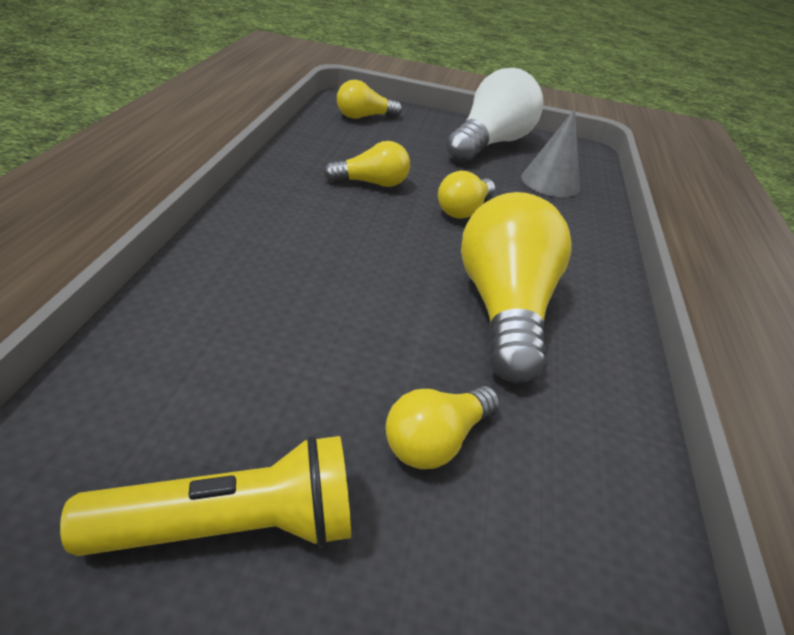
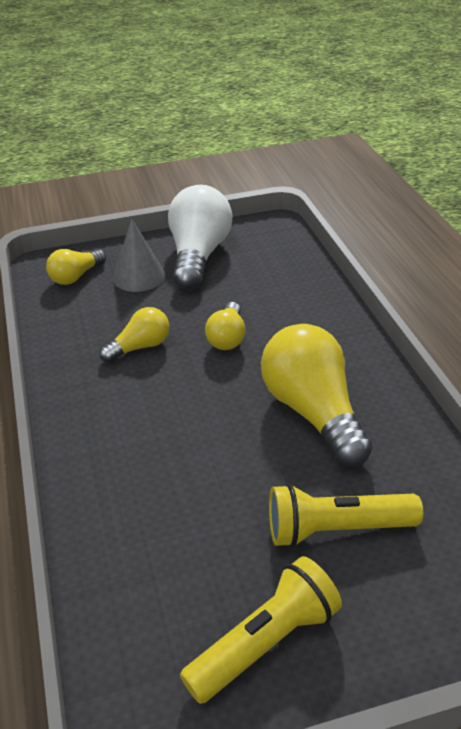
camera: 20 degrees left, 0 degrees up
yellow light bulb [386,386,500,469] -> yellow flashlight [269,484,423,548]
grey cone [521,109,580,197] -> grey cone moved to [113,218,165,292]

